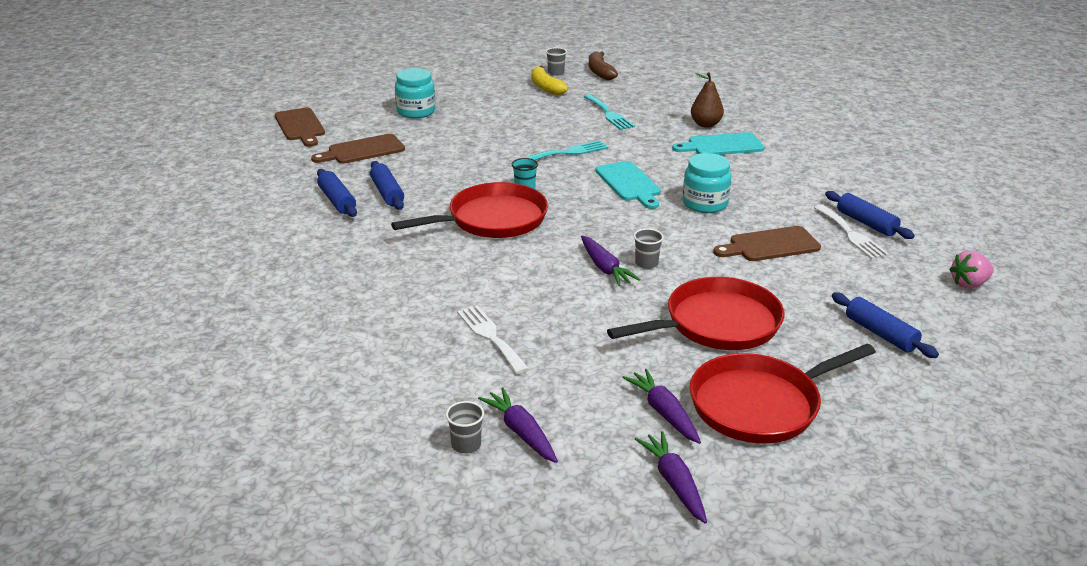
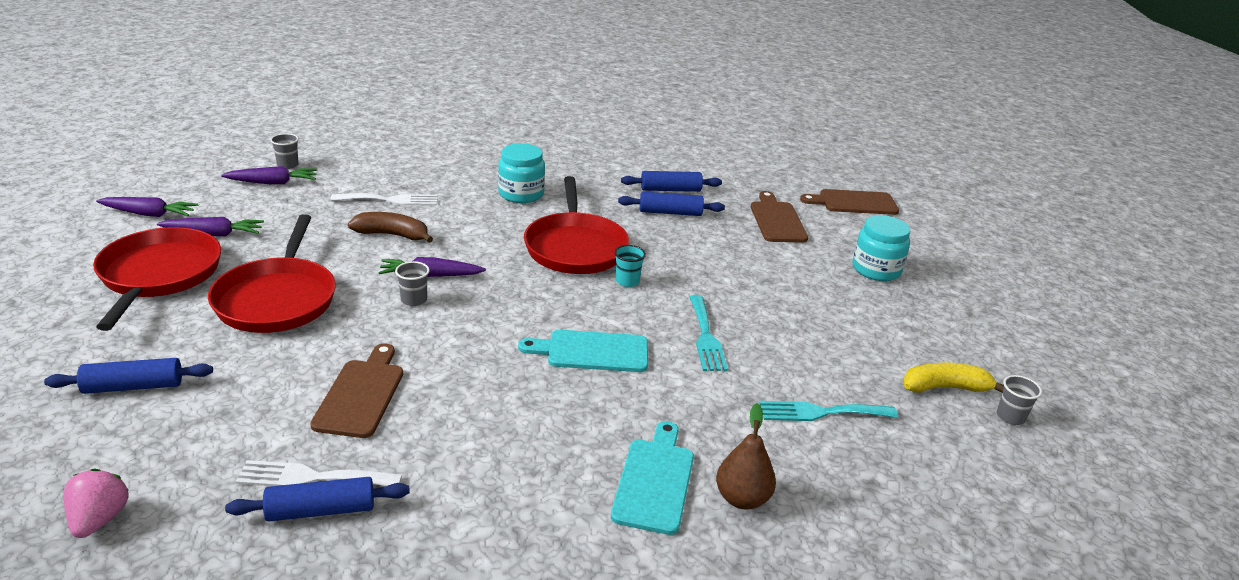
camera: 110 degrees right, 0 degrees up
brown banana [589,51,618,80] -> brown banana moved to [348,212,433,243]
turquoise jar [683,153,732,213] -> turquoise jar moved to [498,143,545,203]

